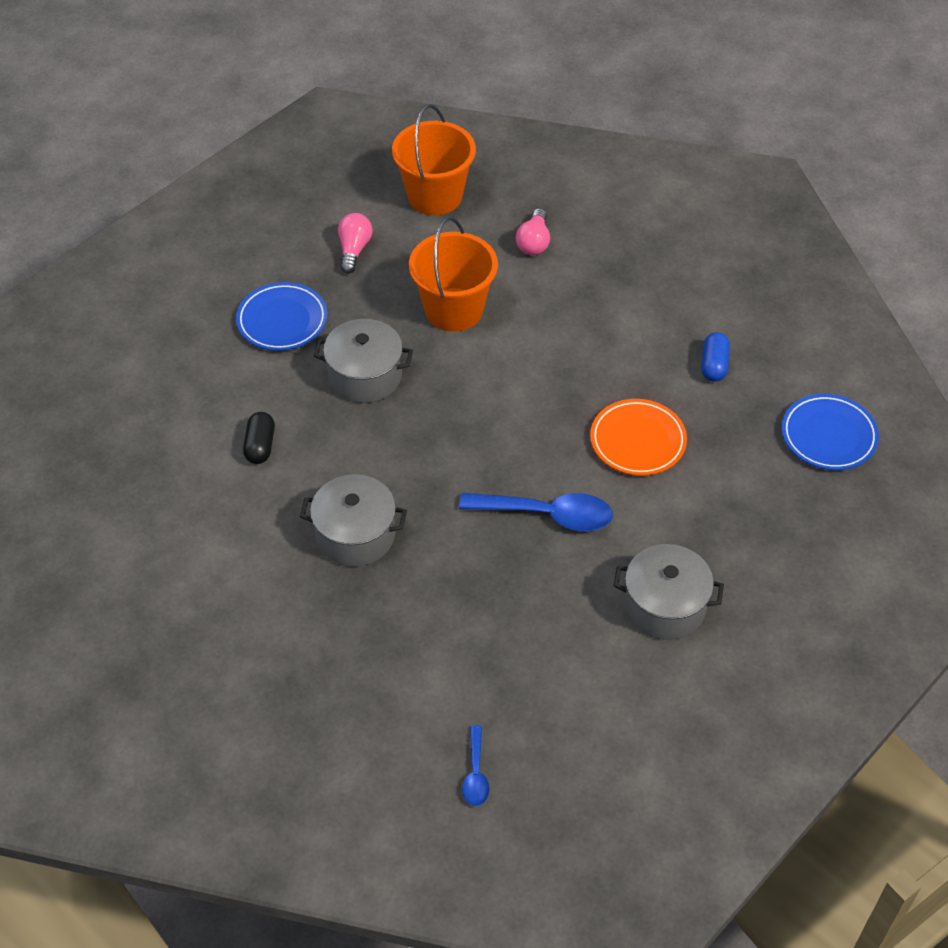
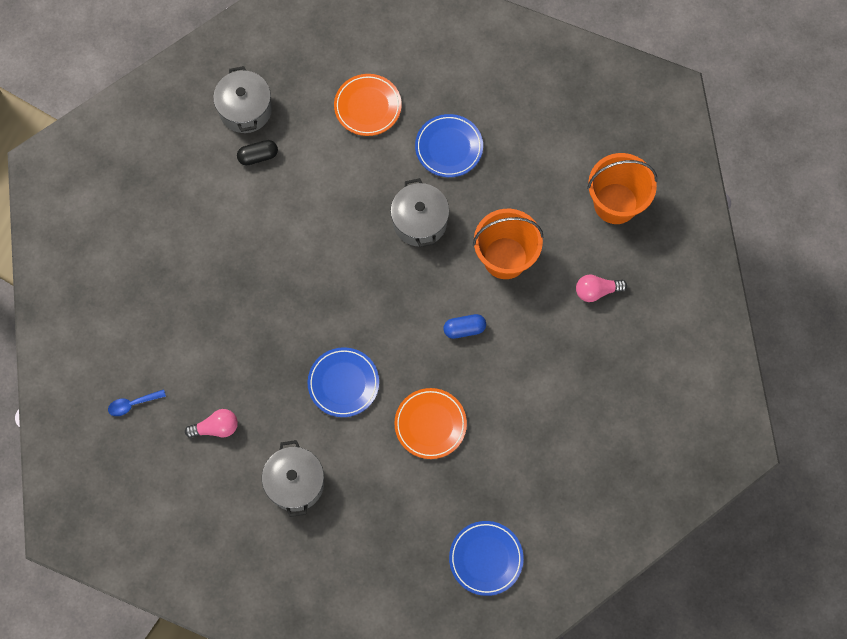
camera: 70 degrees right, 20 degrees up
black capsule [243,412,275,464] -> black capsule moved to [237,140,278,165]
grey pot [300,474,407,567] -> grey pot moved to [213,66,272,133]
pink light bulb [338,213,373,274] -> pink light bulb moved to [185,409,238,438]
blue spoon [459,493,613,531] -> blue plate [308,347,379,417]
blue capsule [701,332,730,382] -> blue capsule moved to [443,314,486,339]
none -> orange plate [334,74,402,136]

